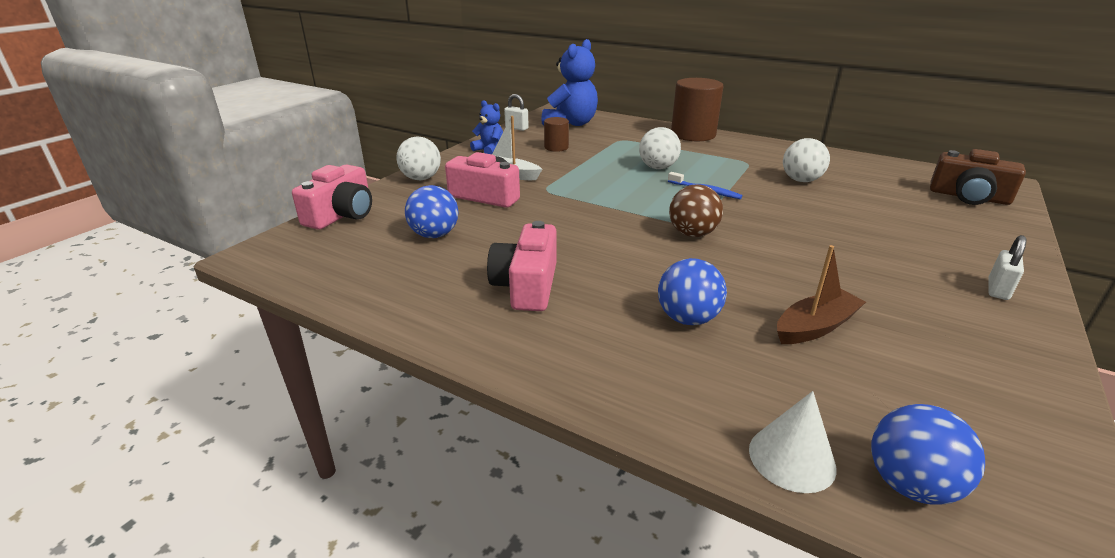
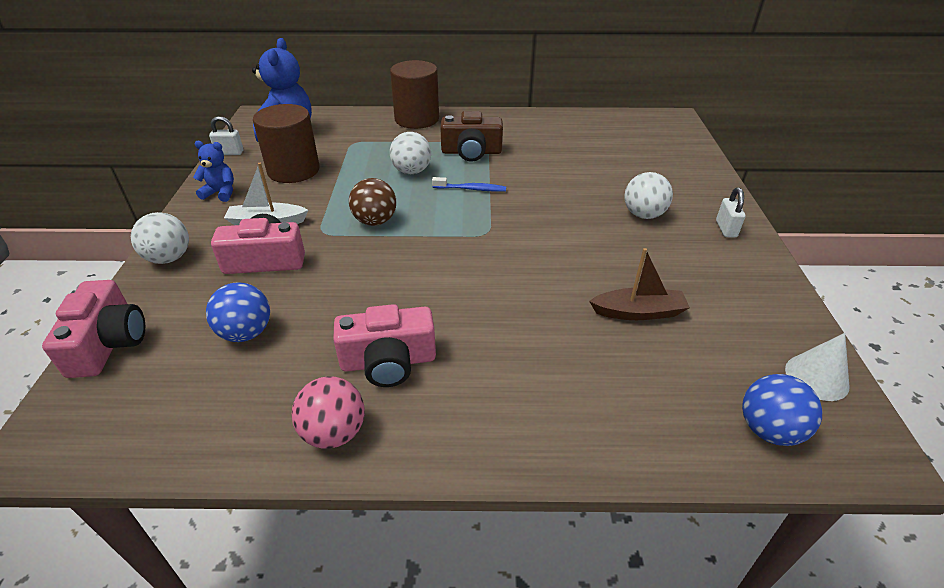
camera: 30 degrees left, 10 degrees up
pink camera [487,221,557,311] -> pink camera turned 75 degrees counterclockwise [333,304,436,387]
brown cylinder [544,117,569,152] -> brown cylinder [253,104,319,183], size x1.95
blue ball [658,258,727,325] -> none
brown ball [669,184,723,237] -> brown ball moved to [349,178,396,226]
white cone [749,391,837,493] -> white cone moved to [785,333,850,401]
brown boat [777,245,866,344] -> brown boat turned 60 degrees clockwise [589,248,690,320]
white ball [783,138,830,182] -> white ball moved to [624,172,673,219]
brown camera [930,149,1026,205] -> brown camera moved to [440,111,503,162]
none -> pink ball [291,376,365,449]

